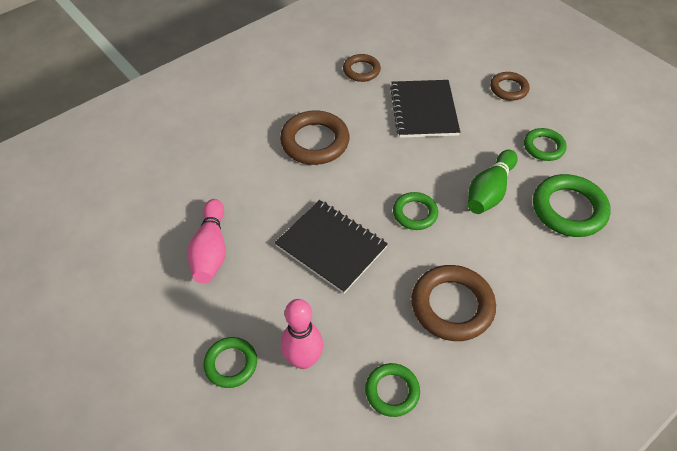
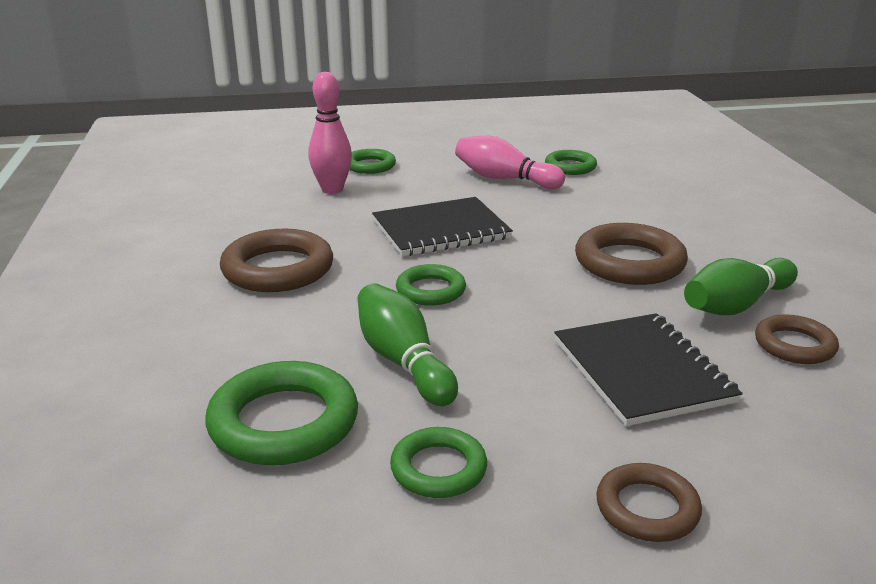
camera: 120 degrees right, 25 degrees down
green ring [365,363,420,417] -> green ring moved to [545,150,597,175]
black notebook [390,80,460,138] -> black notebook turned 45 degrees clockwise [554,313,743,426]
none -> green bowling pin [684,258,798,315]

